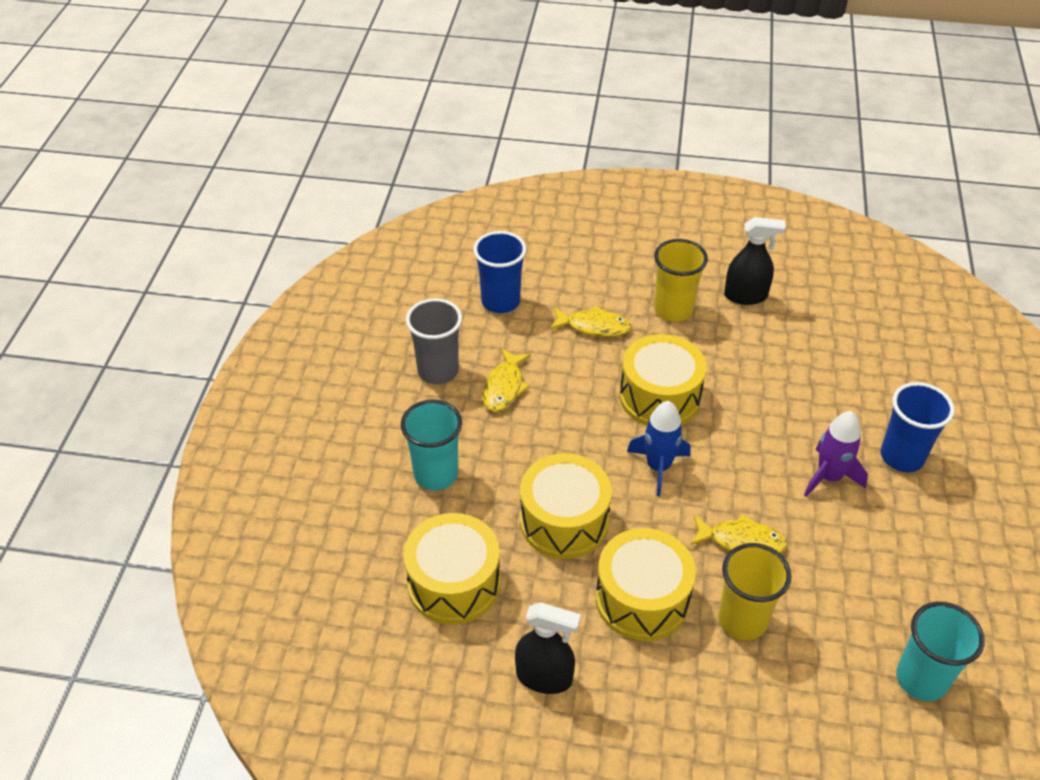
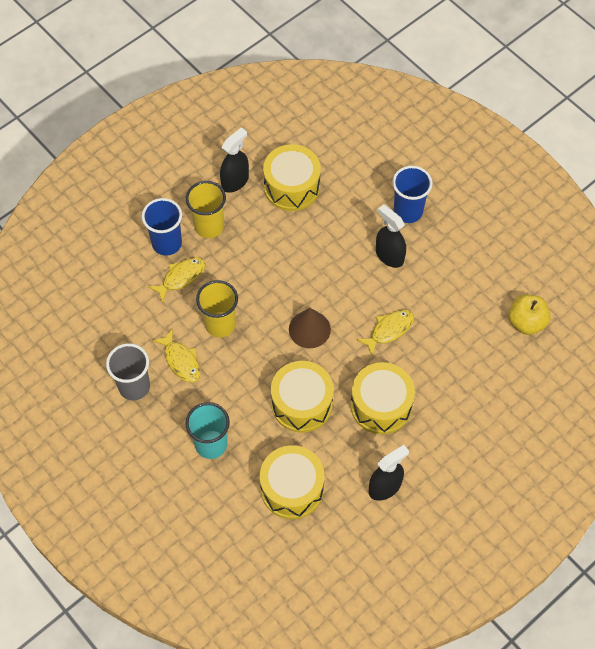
camera: 50 degrees left, 15 degrees up
blue cup [473,231,526,313] -> blue cup moved to [142,198,182,256]
yellow drum [620,334,706,426] -> yellow drum moved to [263,144,321,211]
blue rocket [627,401,691,496] -> brown cone [289,308,331,348]
yellow cup [719,543,791,640] -> yellow cup moved to [196,280,238,338]
purple rocket [804,411,868,497] -> black spray bottle [376,204,406,268]
turquoise cup [896,602,985,701] -> yellow apple [508,295,551,335]

